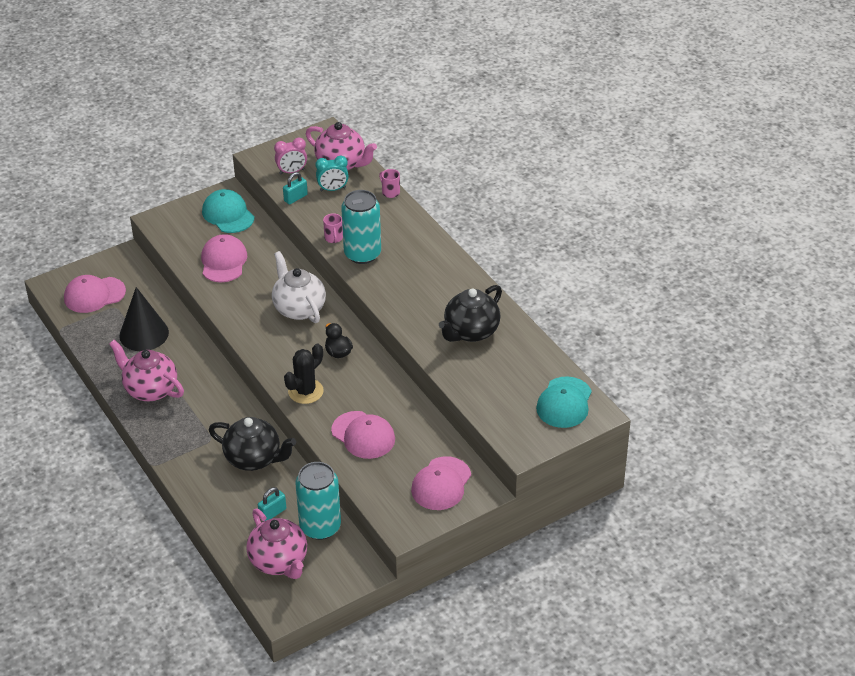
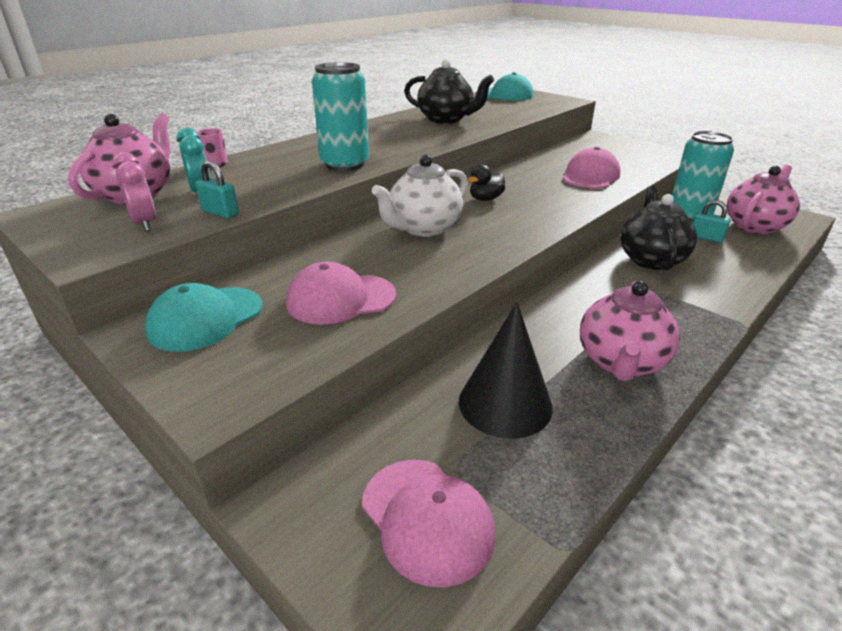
camera: 105 degrees left, 10 degrees down
black cactus [284,344,324,404] -> none
pink mug [323,213,343,243] -> none
pink cap [411,456,471,510] -> none

